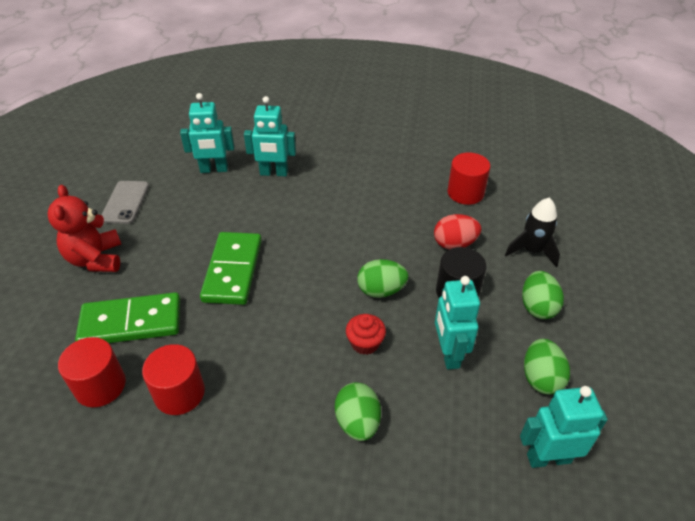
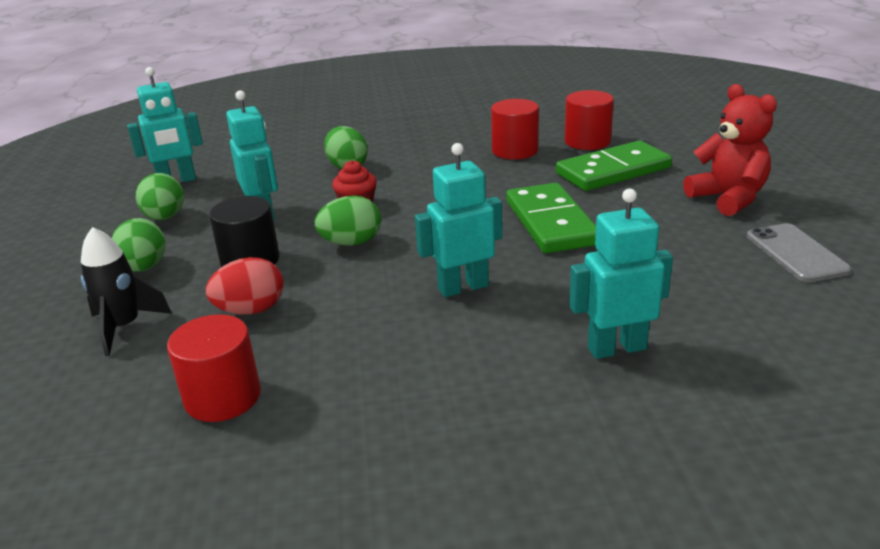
camera: 165 degrees right, 15 degrees down
turquoise robot [180,93,234,173] -> turquoise robot moved to [415,143,502,297]

